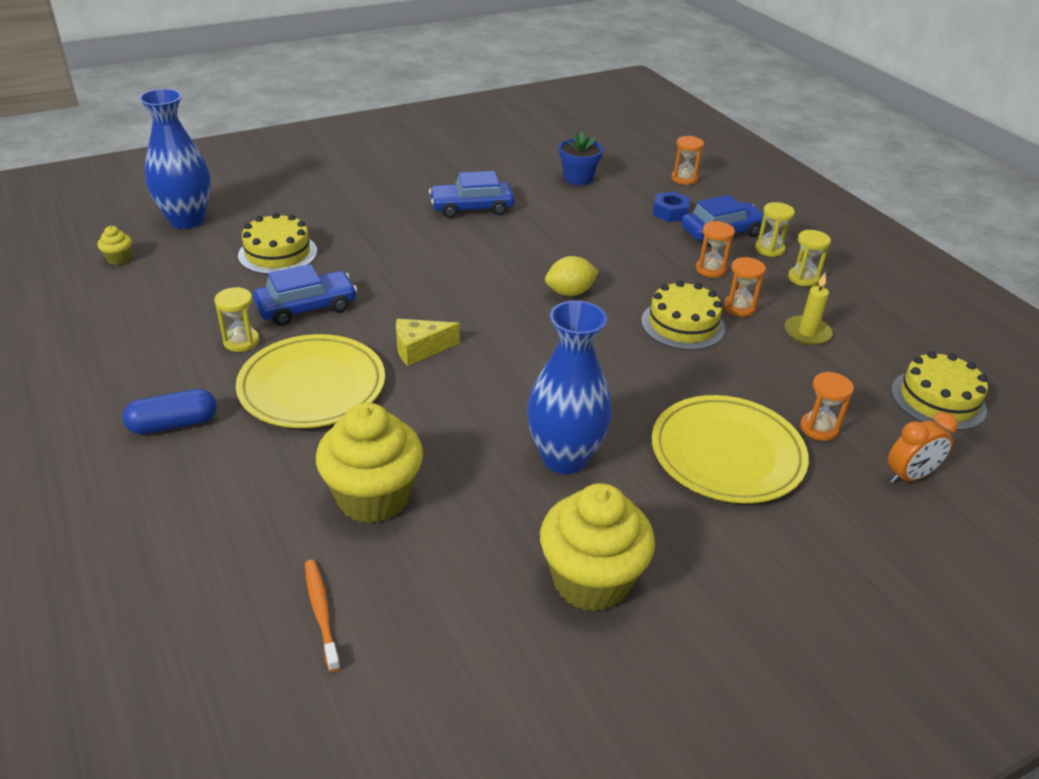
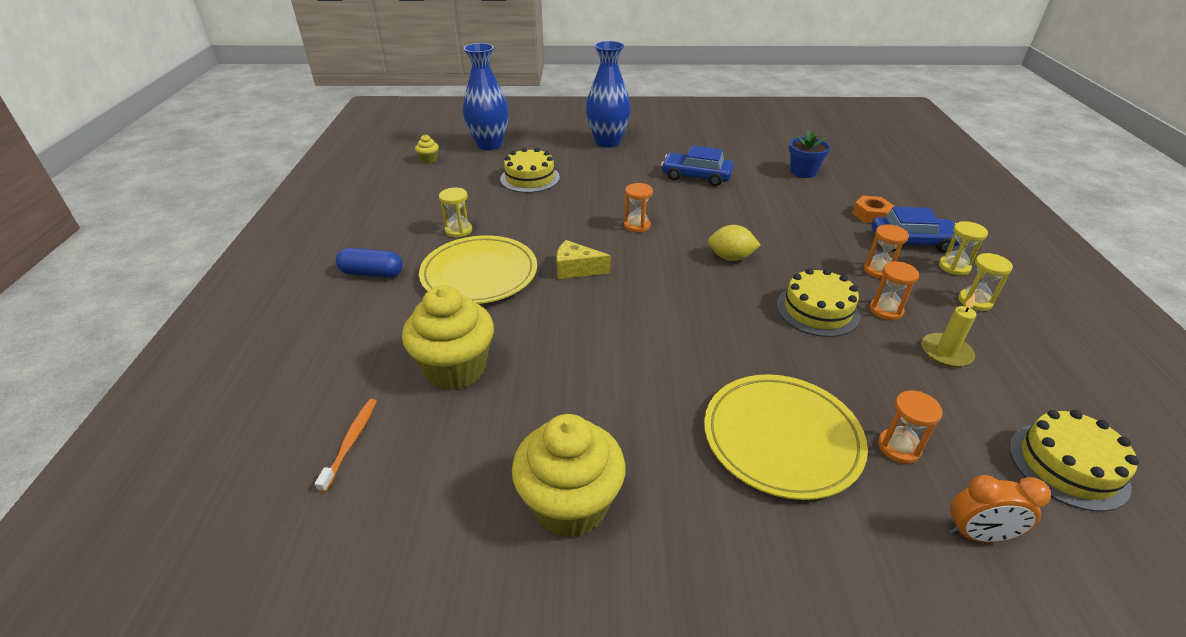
camera: 30 degrees right, 0 degrees up
blue car [253,264,357,326] -> none
blue vase [527,300,612,474] -> blue vase moved to [586,41,631,148]
blue nut [653,192,690,222] -> orange nut [852,196,894,223]
orange hourglass [671,136,704,185] -> orange hourglass moved to [624,183,653,233]

